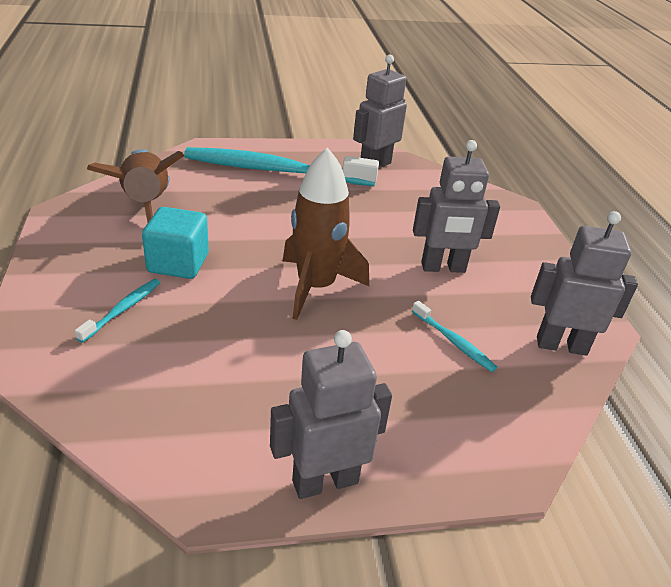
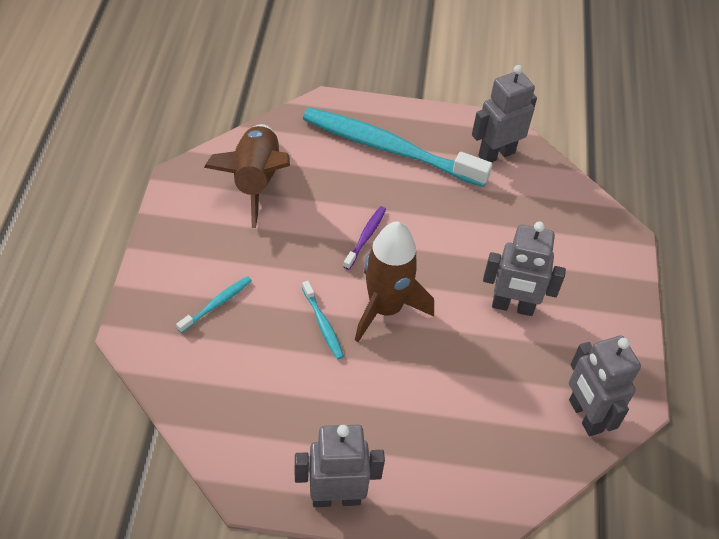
camera: 15 degrees right, 15 degrees up
turquoise cube [142,207,209,279] -> none
turquoise toothbrush [412,301,497,372] -> turquoise toothbrush moved to [302,281,344,360]
grey robot [531,211,638,356] -> grey robot turned 135 degrees counterclockwise [569,336,641,436]
none -> purple toothbrush [343,206,386,270]

